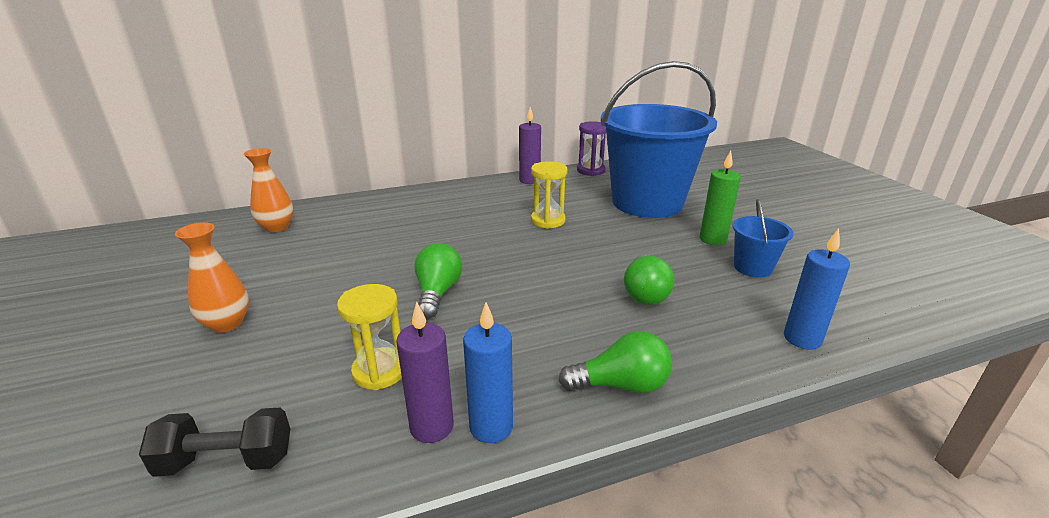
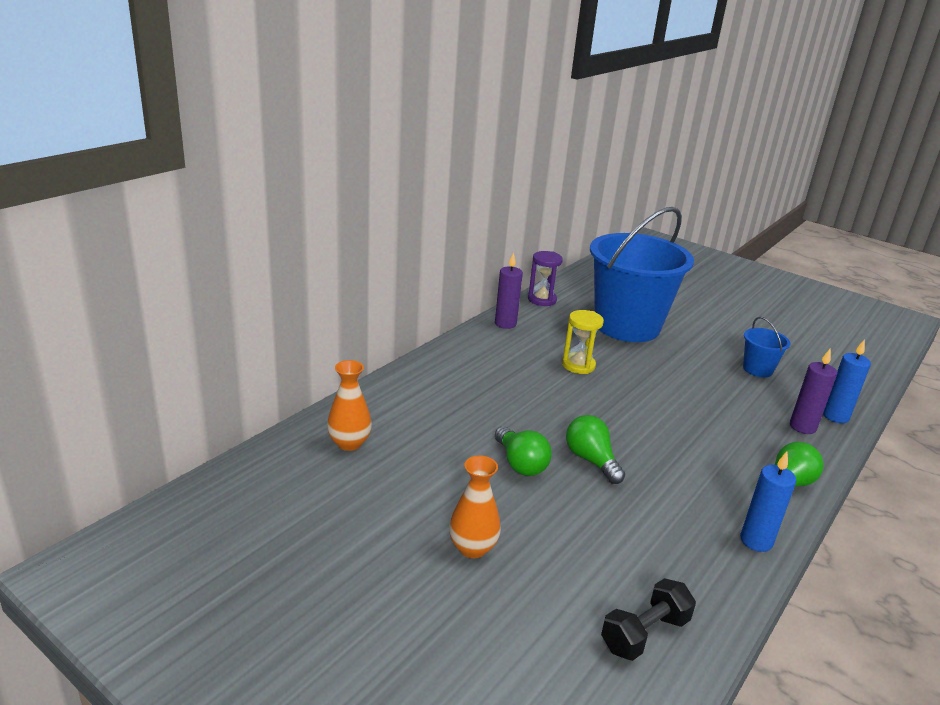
camera: 35 degrees left, 0 degrees up
yellow hourglass [337,284,402,390] -> none
purple candle [396,302,454,443] -> purple candle moved to [790,349,837,434]
green light bulb [624,255,674,305] -> green light bulb moved to [495,426,552,476]
green candle [700,151,741,245] -> none

